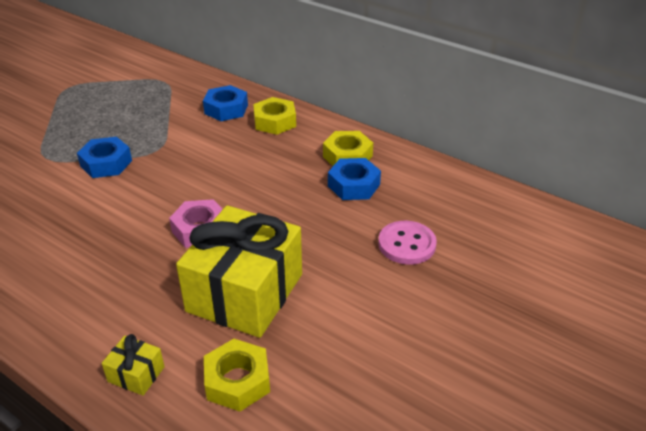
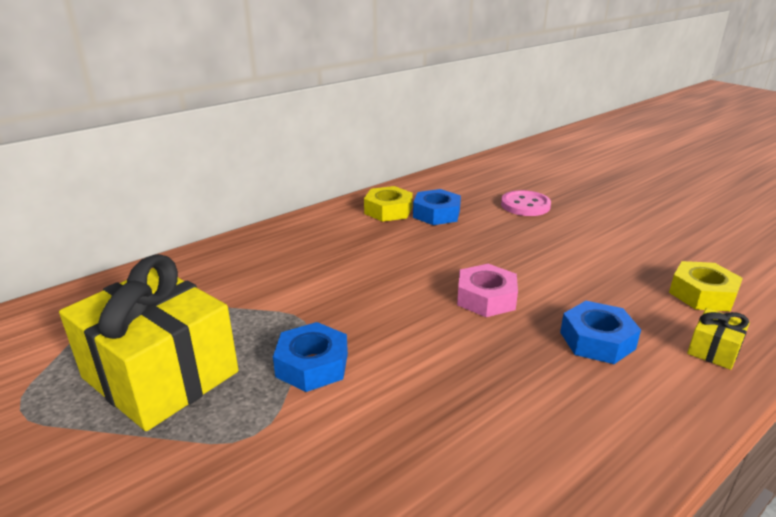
camera: 75 degrees left, 10 degrees down
yellow gift [176,205,302,338] -> yellow gift moved to [59,254,238,431]
blue nut [203,85,248,121] -> blue nut moved to [560,301,641,364]
yellow nut [253,97,296,135] -> none

